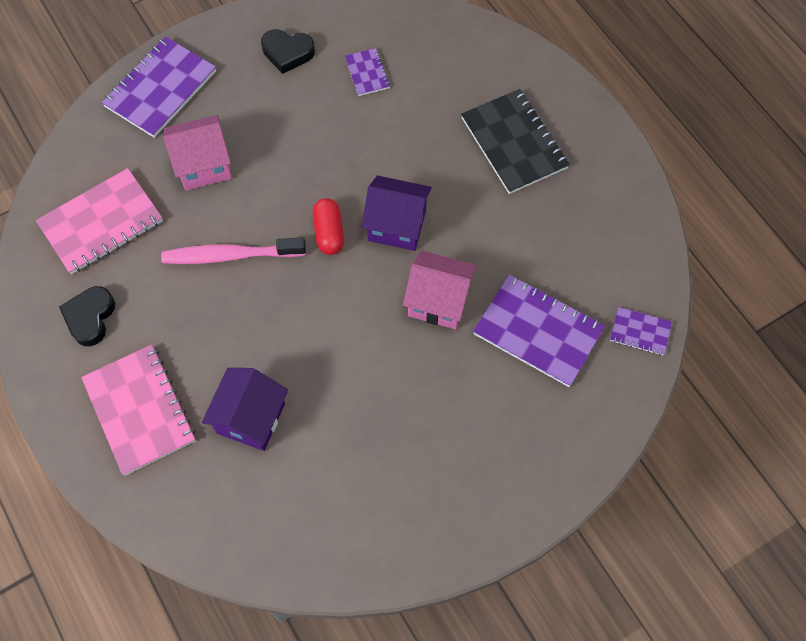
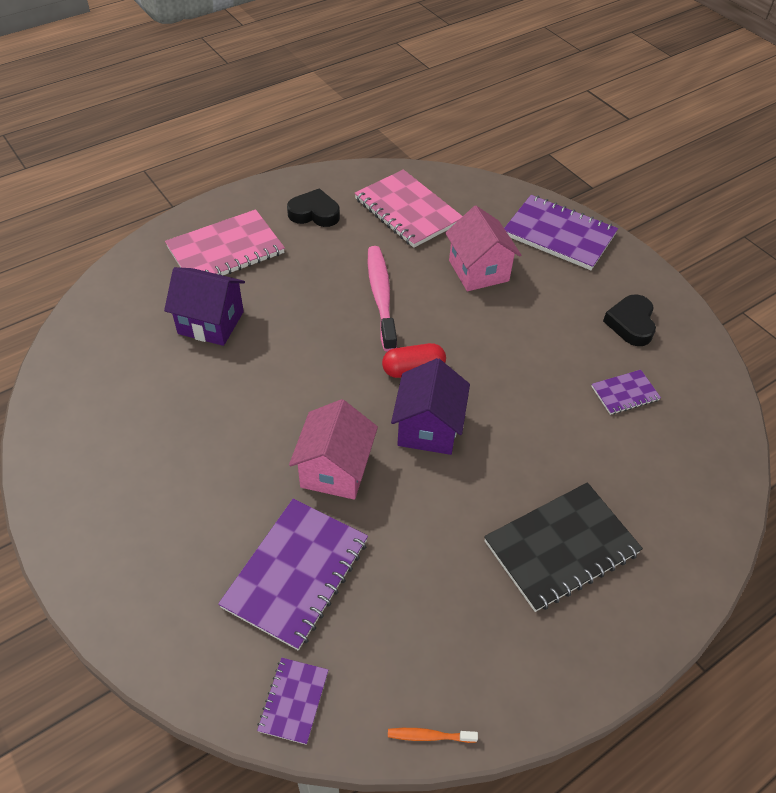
camera: 85 degrees right, 15 degrees down
none -> orange toothbrush [388,728,478,743]

